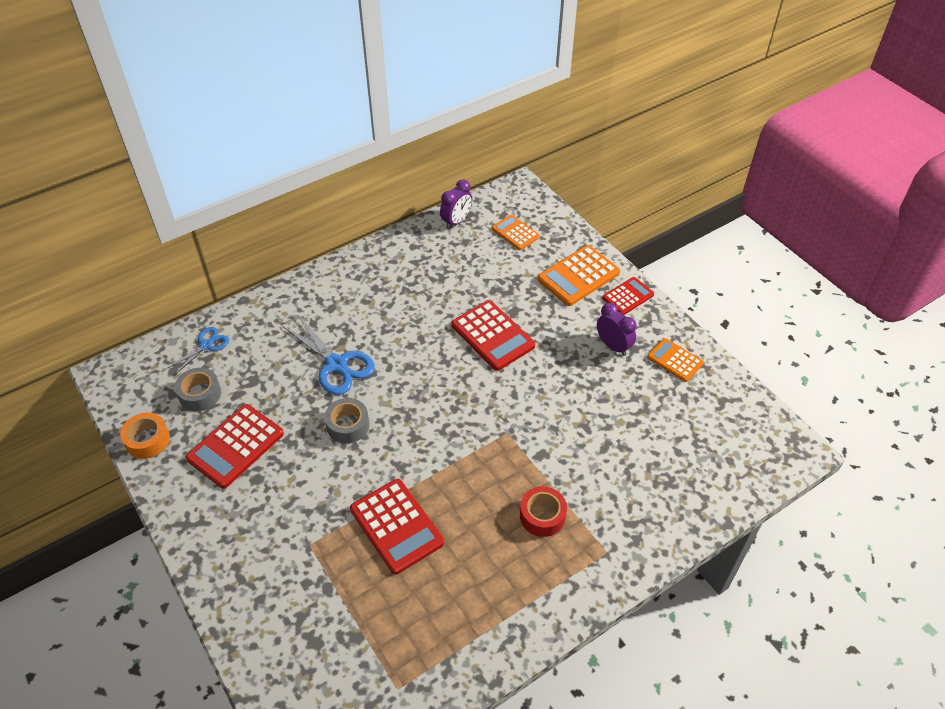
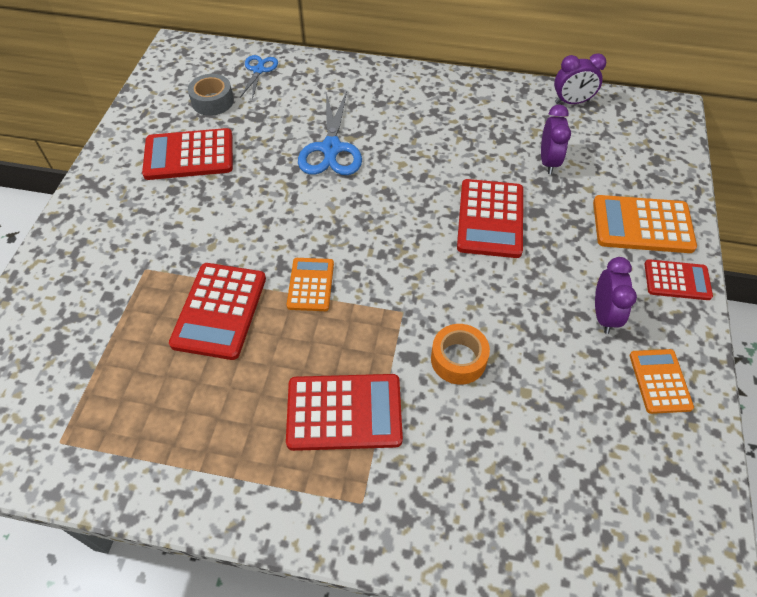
camera: 45 degrees right, 5 degrees up
orange tape [120,413,170,459] -> orange tape moved to [431,324,490,385]
blue scissors [166,327,229,375] -> blue scissors turned 75 degrees counterclockwise [240,55,278,99]
grey tape [325,398,369,444] -> none
orange calculator [492,215,540,250] -> orange calculator moved to [286,258,334,311]
red tape [520,486,567,537] -> red calculator [286,374,403,451]
none -> purple clock [541,105,571,174]

